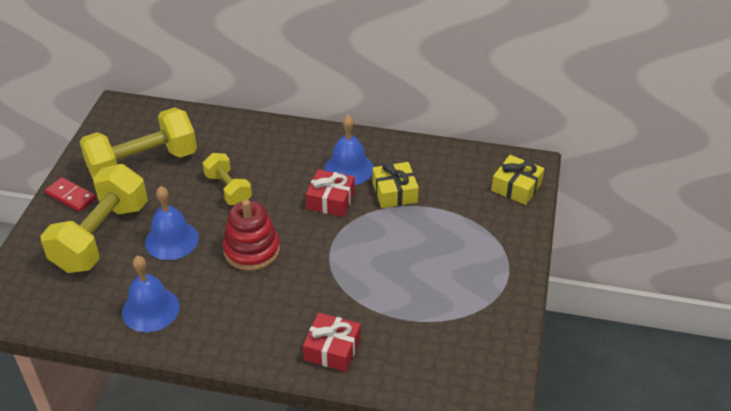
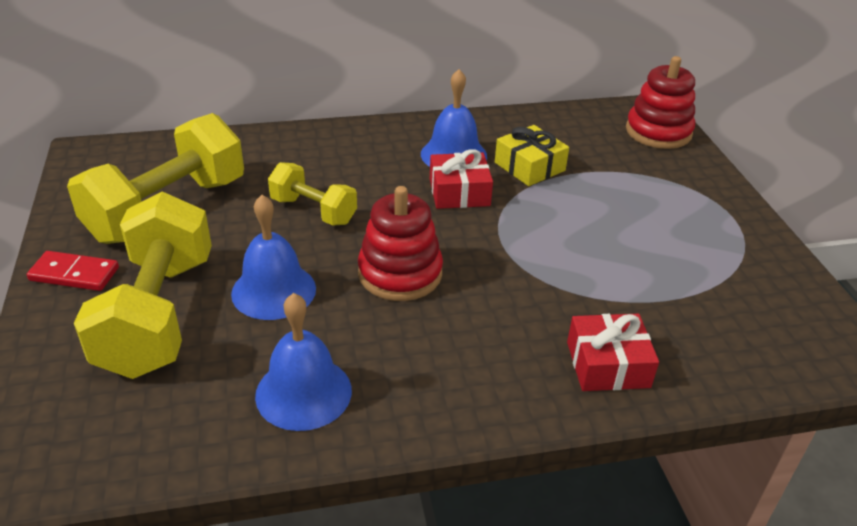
camera: 25 degrees left, 5 degrees down
yellow gift [491,155,545,205] -> red stacking toy [626,56,695,149]

